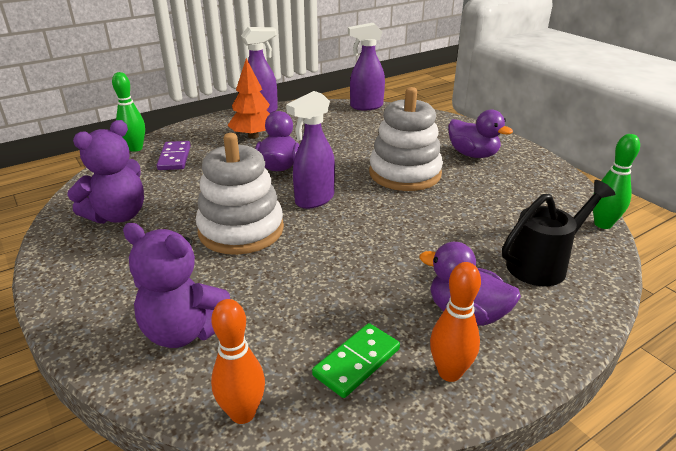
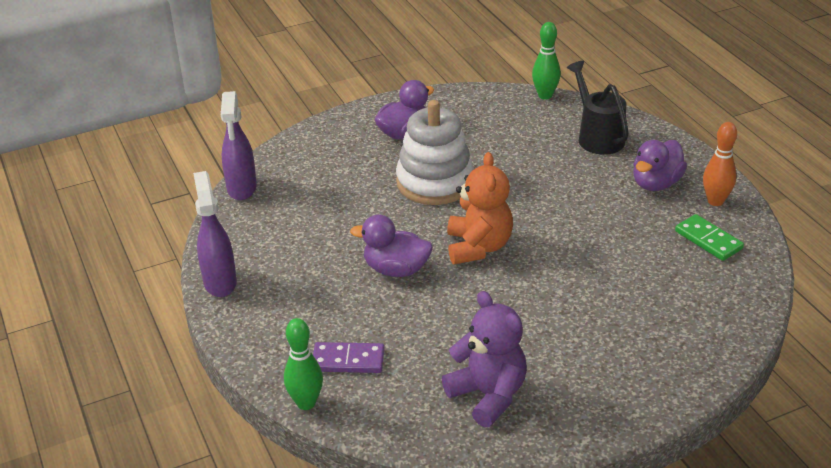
camera: 80 degrees left, 5 degrees up
purple teddy bear [123,223,231,348] -> none
white stacking toy [196,133,284,255] -> none
orange bowling pin [211,299,265,424] -> none
orange tree [227,58,270,139] -> none
purple spray bottle [286,91,335,209] -> orange teddy bear [447,152,513,264]

